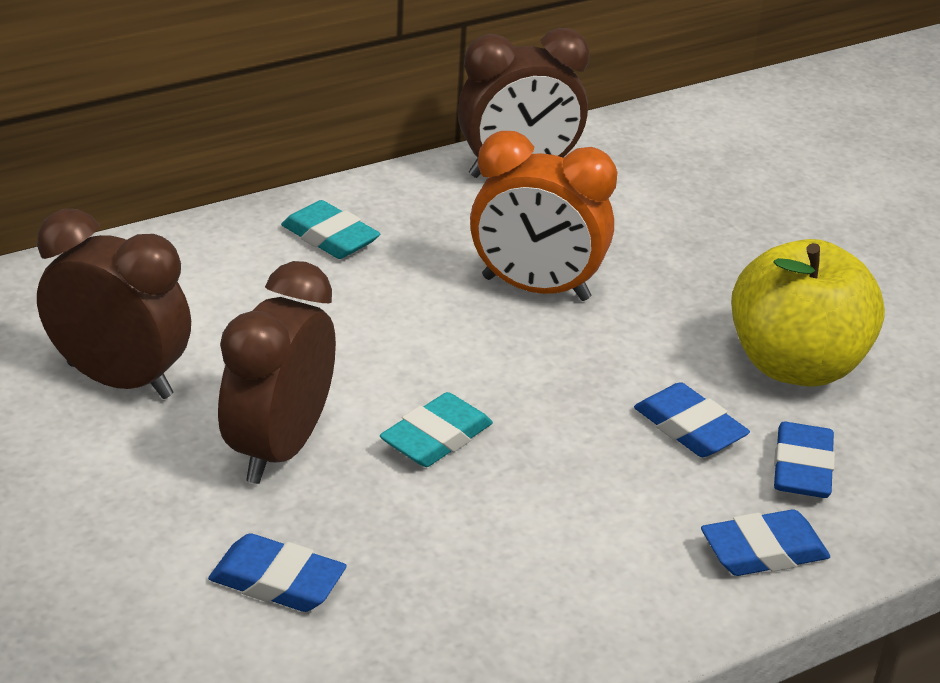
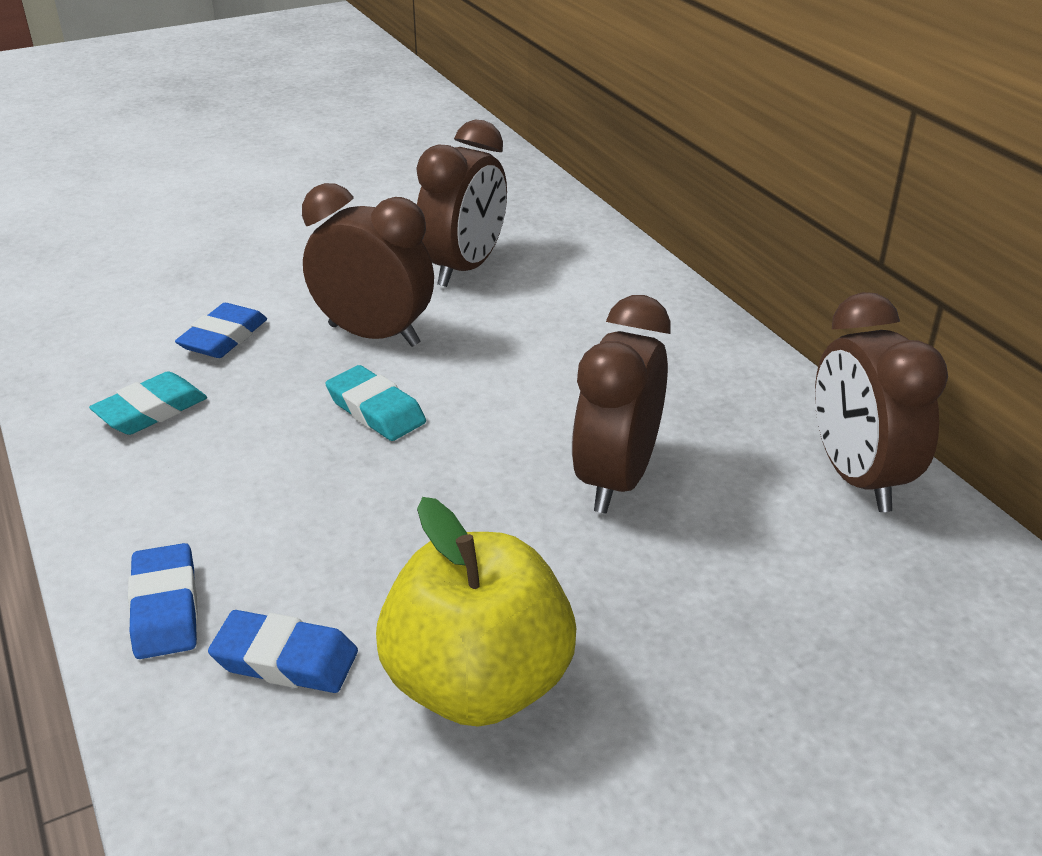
camera: 95 degrees right, 0 degrees up
turquoise eraser [281,200,380,259] -> turquoise eraser moved to [89,371,207,435]
orange clock [470,131,617,301] -> brown clock [571,295,670,513]
blue eraser [634,382,750,457] -> none

